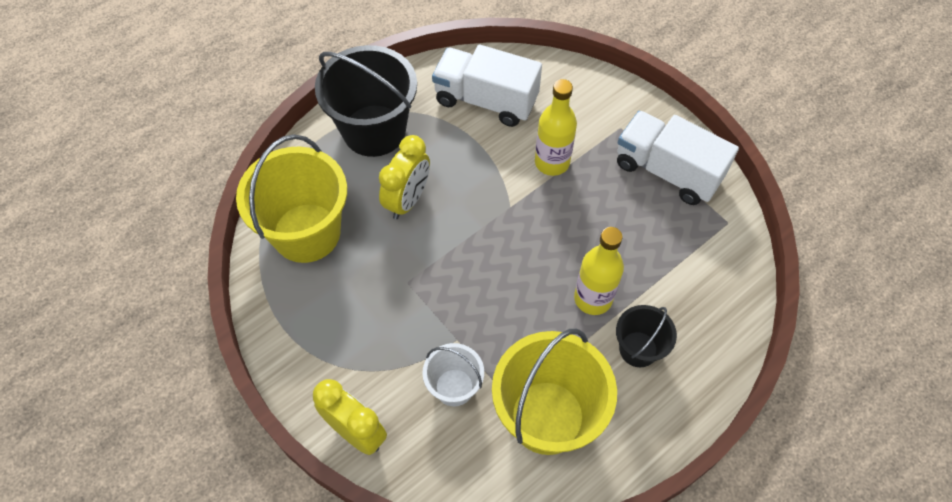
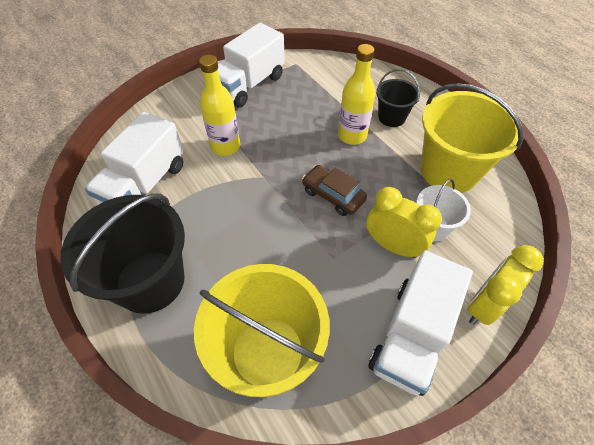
camera: 85 degrees left, 5 degrees down
yellow clock [379,135,430,219] -> yellow clock moved to [366,187,442,258]
none -> brown car [302,165,367,216]
none -> white truck [368,250,473,396]

